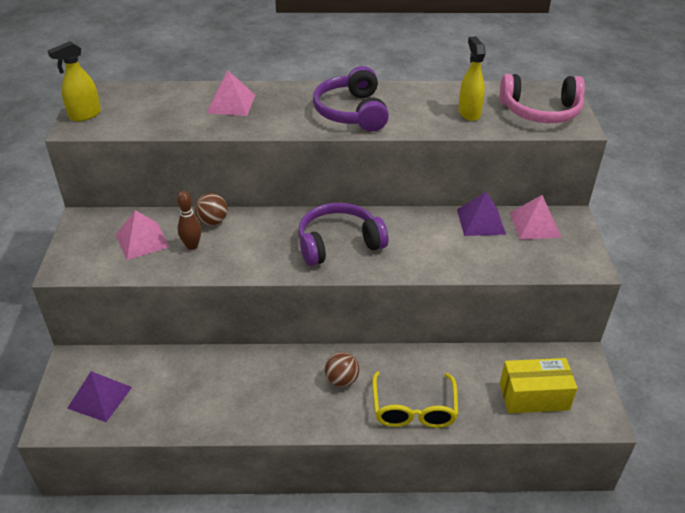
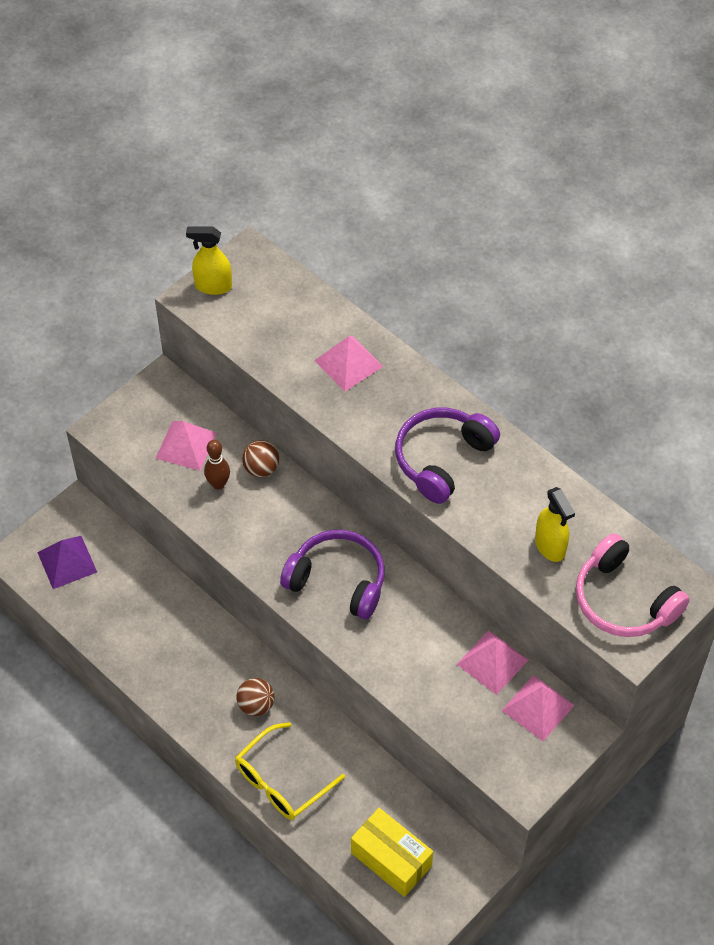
camera: 45 degrees right, 15 degrees up
purple pyramid [457,192,506,236] -> pink pyramid [457,630,528,695]
yellow spray bottle [458,36,486,121] -> yellow spray bottle turned 120 degrees clockwise [535,487,575,562]

